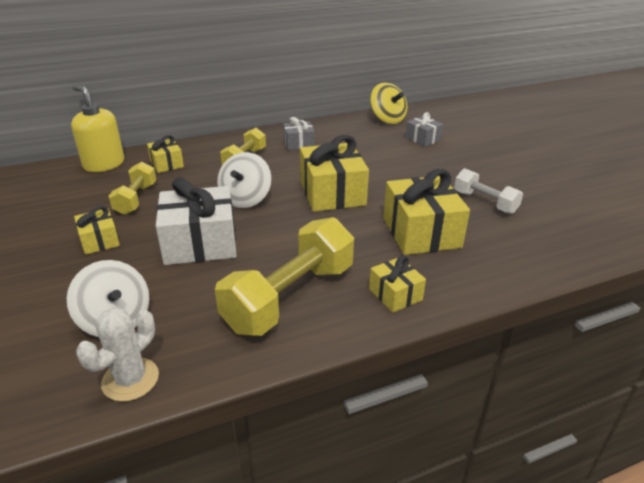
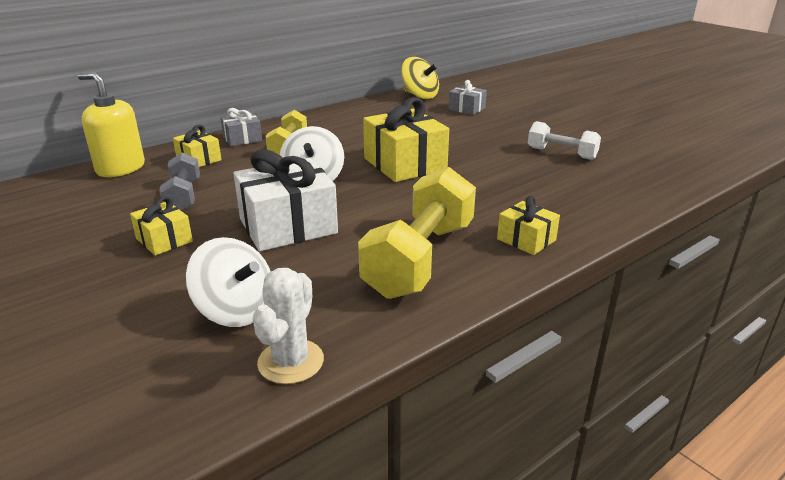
camera: 15 degrees left, 5 degrees down
yellow dumbbell [109,162,156,215] -> grey dumbbell [159,153,200,211]
grey gift [283,117,315,150] -> grey gift moved to [221,108,262,146]
yellow gift [383,169,470,255] -> none

